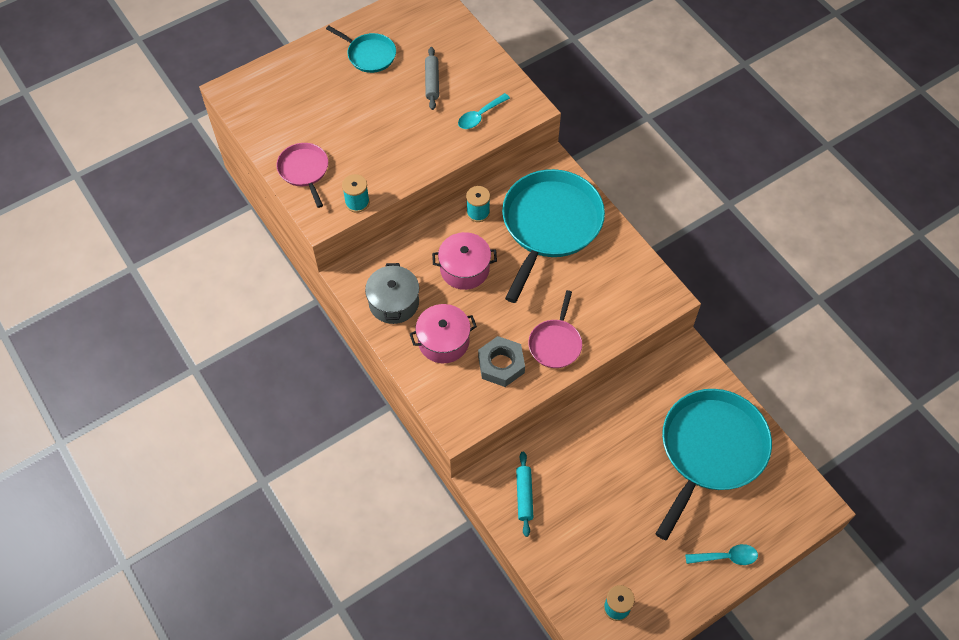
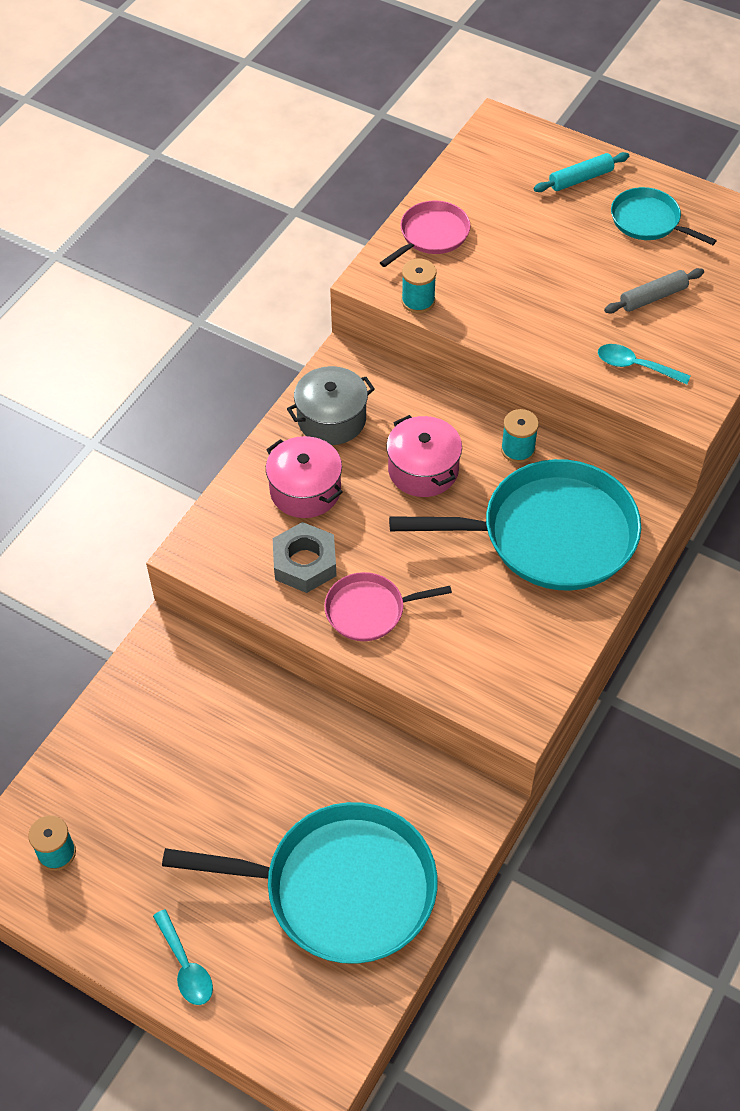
camera: 65 degrees right, 5 degrees down
turquoise pan [326,26,396,73] -> turquoise pan turned 120 degrees clockwise [611,187,717,245]
turquoise rolling pin [516,452,534,537] -> turquoise rolling pin moved to [534,152,629,192]

